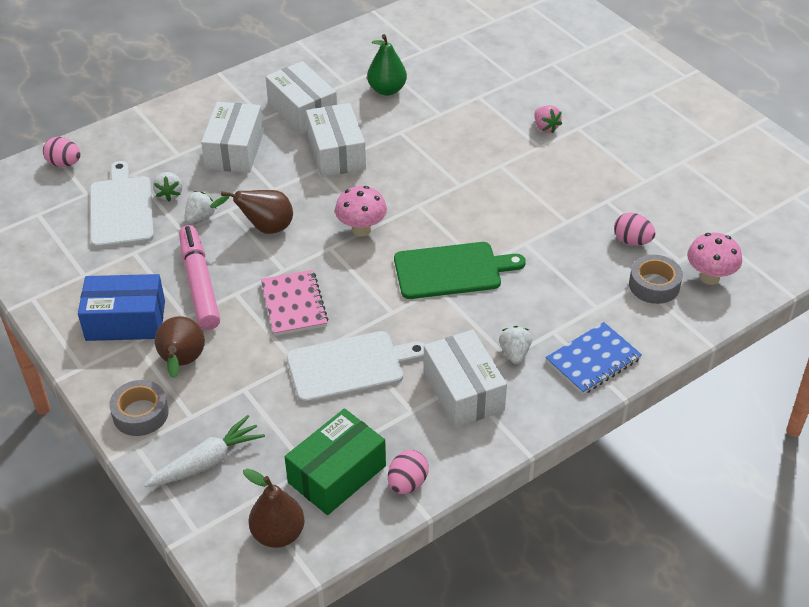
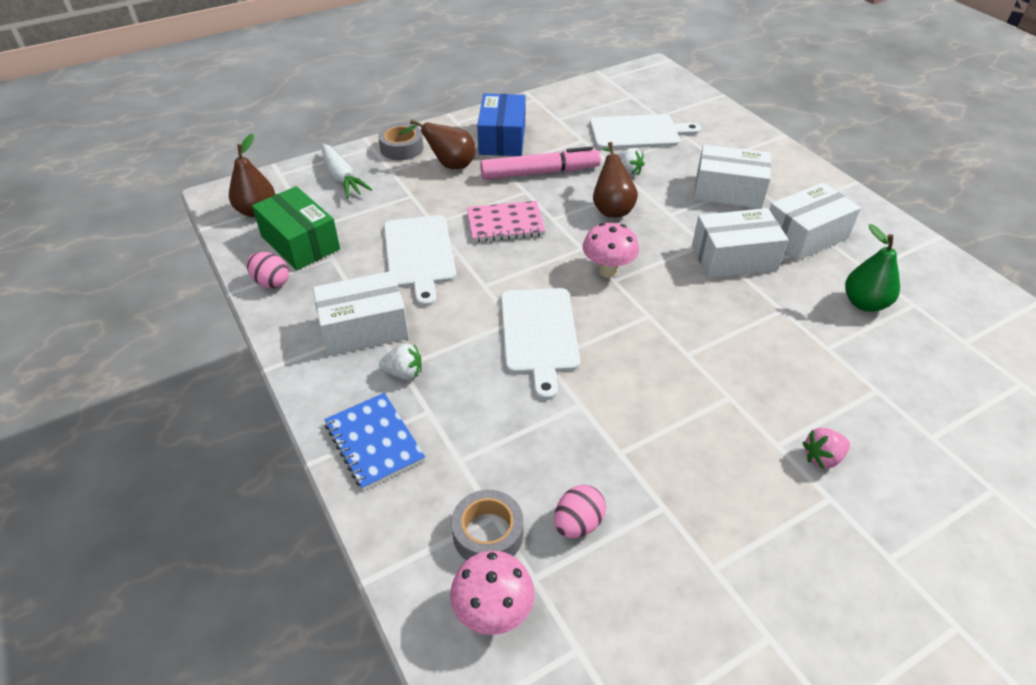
camera: 95 degrees right, 0 degrees up
pink egg [43,137,81,167] -> none
white strawberry [153,172,182,202] -> none
green cutting board [394,242,526,299] -> white cutting board [501,288,580,400]

